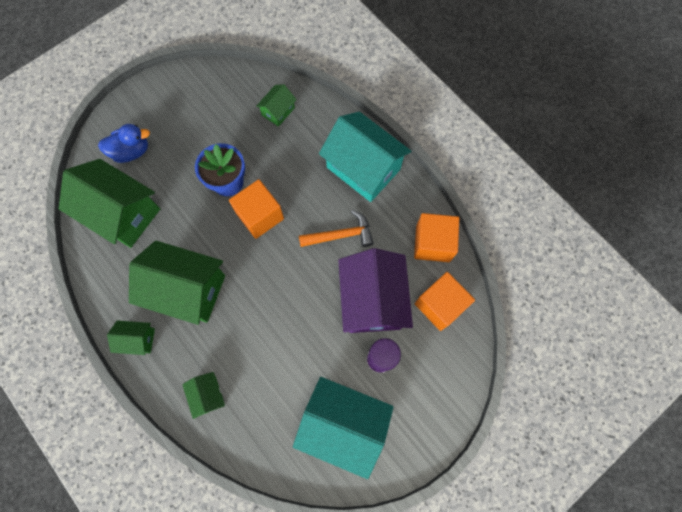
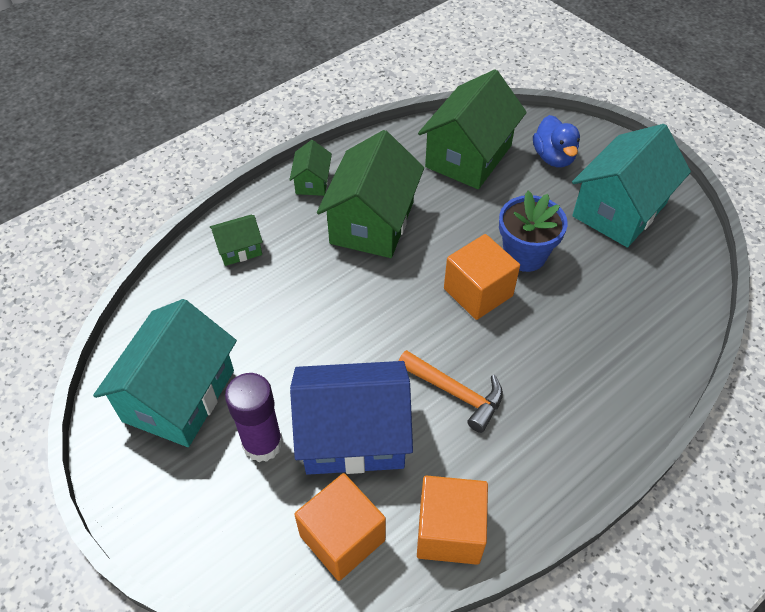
camera: 90 degrees right, 20 degrees down
green house [256,84,297,127] -> none
orange hammer [299,210,374,247] -> orange hammer turned 45 degrees counterclockwise [398,350,503,433]
turquoise house [319,112,411,202] -> turquoise house moved to [572,124,691,248]
purple house [338,248,413,333] -> blue house [290,361,413,475]

